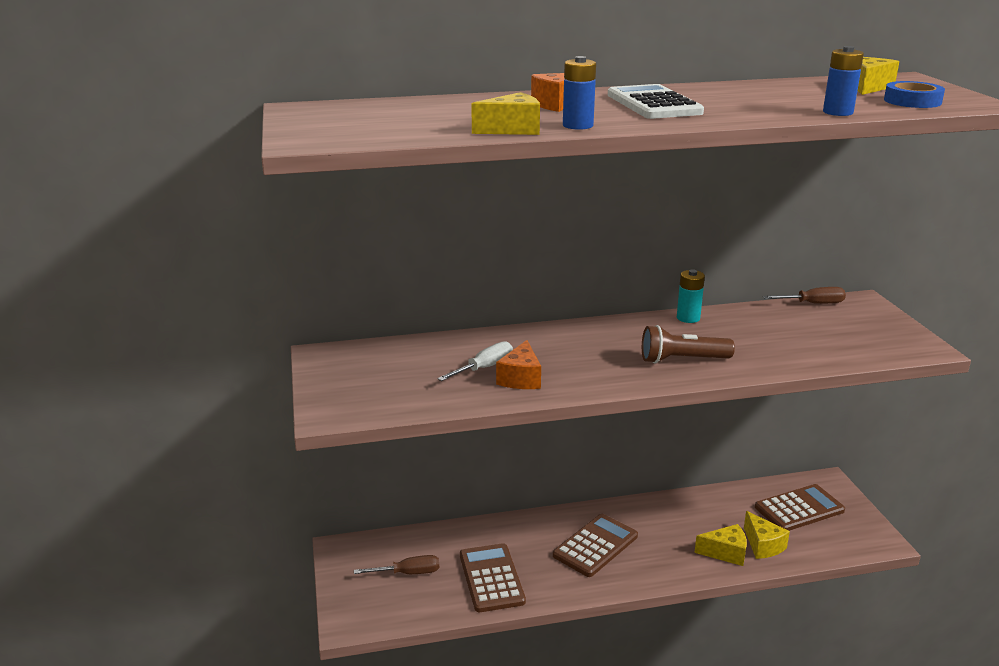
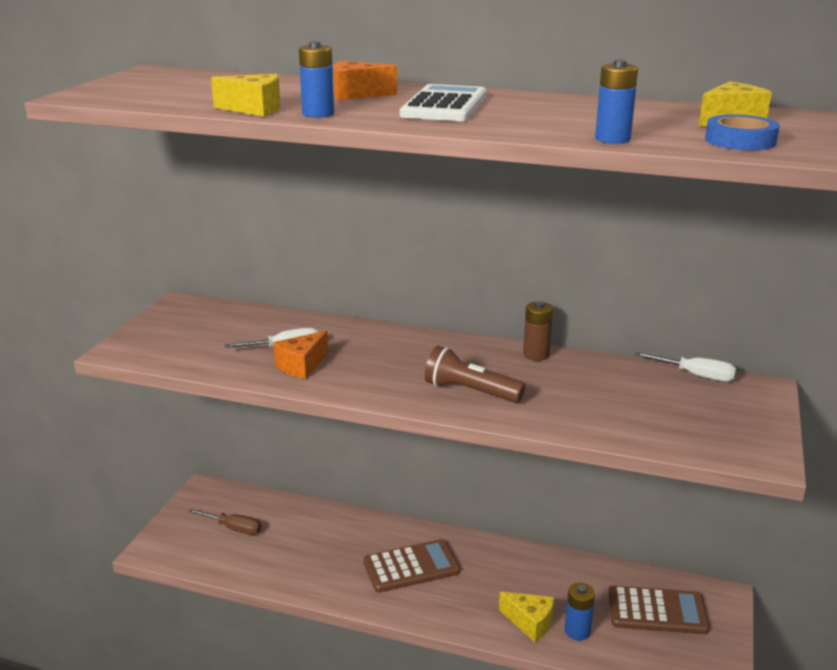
camera: 30 degrees right, 0 degrees up
brown calculator [460,543,526,612] -> none
turquoise battery [677,269,705,323] -> brown battery [523,301,553,361]
yellow cheese [744,511,790,559] -> blue battery [565,583,595,641]
brown screwdriver [763,287,846,304] -> white screwdriver [635,352,736,382]

